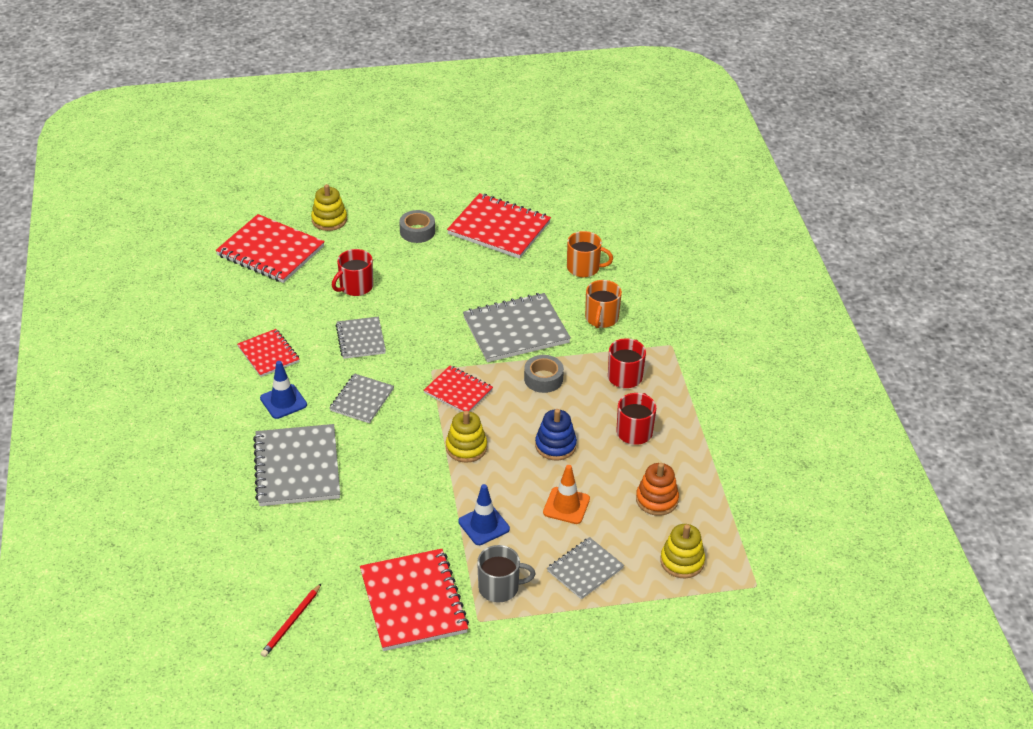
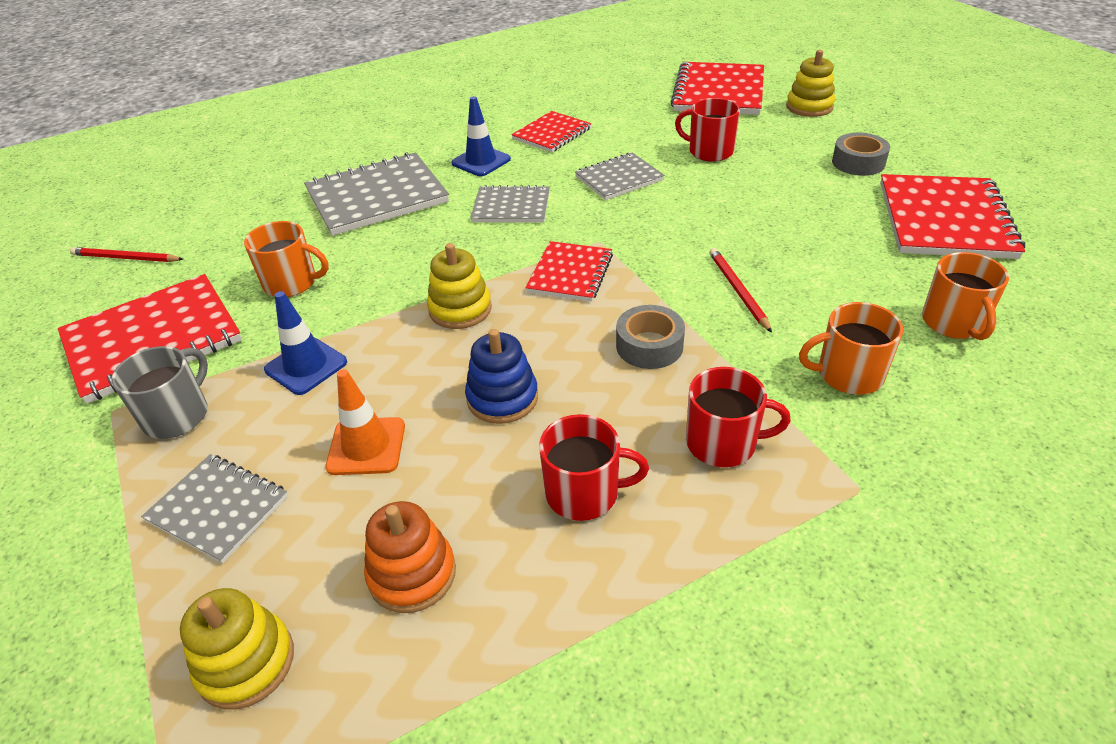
camera: 75 degrees right, 0 degrees up
grey notebook [463,293,571,362] -> red pencil [709,248,772,333]
grey mug [477,545,535,602] -> grey mug turned 135 degrees counterclockwise [111,346,208,439]
none -> orange mug [244,221,329,297]

